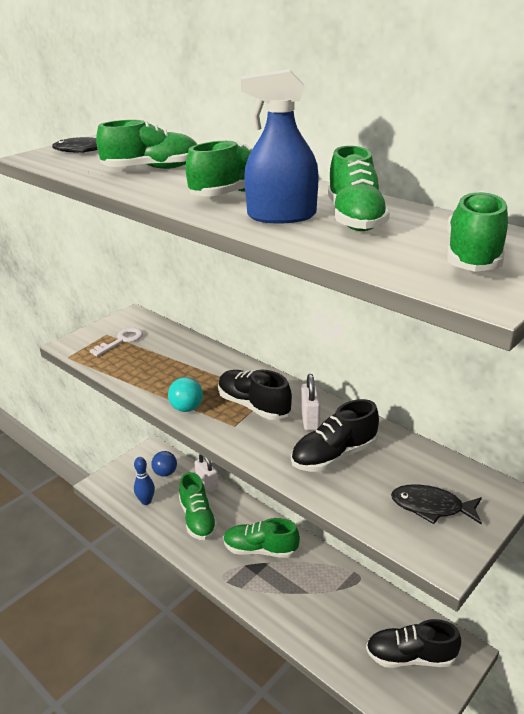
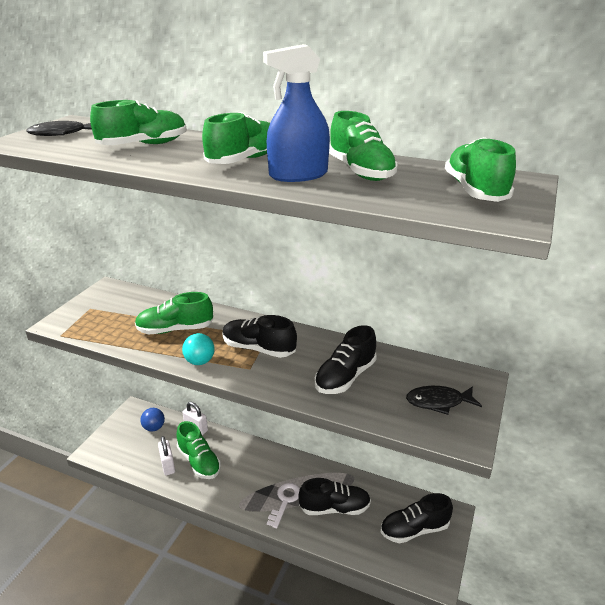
camera: 20 degrees left, 0 degrees up
white key [89,328,143,357] -> white key moved to [267,483,300,529]
blue bowling pin [134,457,155,505] -> none
green shoe [223,518,300,558] -> green shoe moved to [135,292,213,334]
white padlock [301,374,320,430] -> white padlock moved to [158,436,175,475]
none -> black shoe [298,478,371,515]

